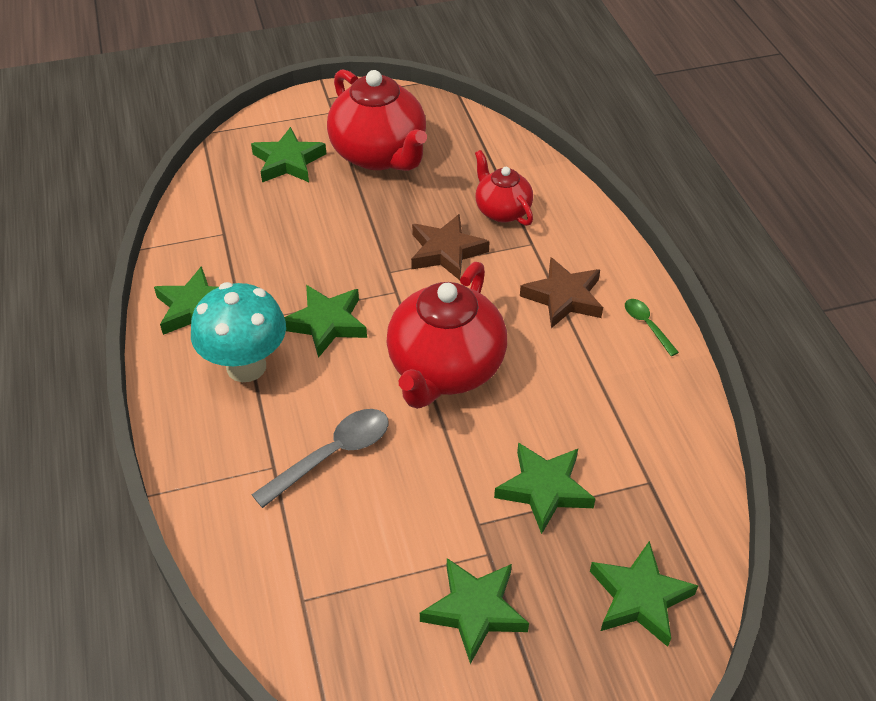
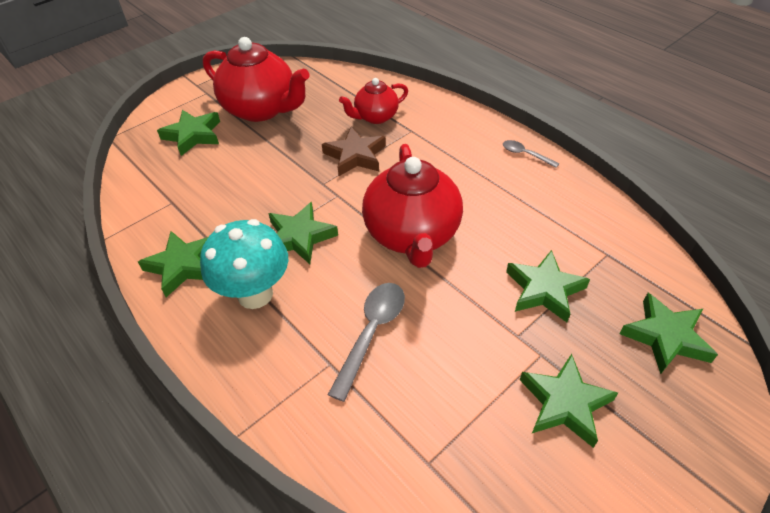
camera: 25 degrees left, 0 degrees up
red teapot [475,150,533,226] -> red teapot turned 60 degrees counterclockwise [339,78,408,124]
brown star [520,257,603,328] -> none
green spoon [625,299,679,356] -> grey spoon [503,140,559,168]

